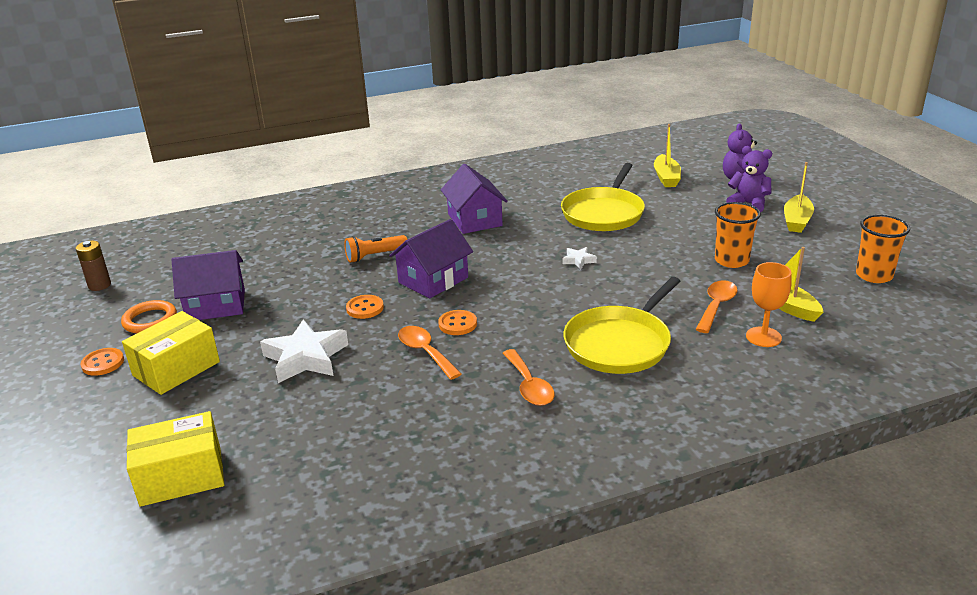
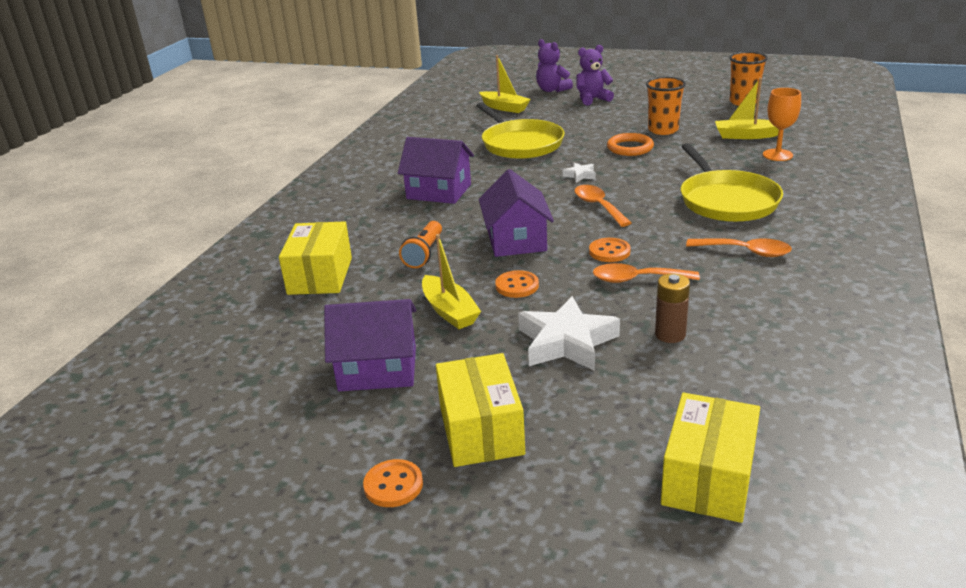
camera: 50 degrees left, 0 degrees up
brown battery [76,241,111,291] -> brown battery moved to [655,273,690,343]
orange ring [121,300,177,334] -> orange ring moved to [607,133,654,156]
purple house [172,250,245,320] -> purple house turned 60 degrees clockwise [324,299,416,391]
orange spoon [695,280,738,333] -> orange spoon moved to [574,185,631,227]
yellow boat [784,162,814,233] -> yellow boat moved to [422,234,481,329]
none -> yellow box [279,221,352,295]

